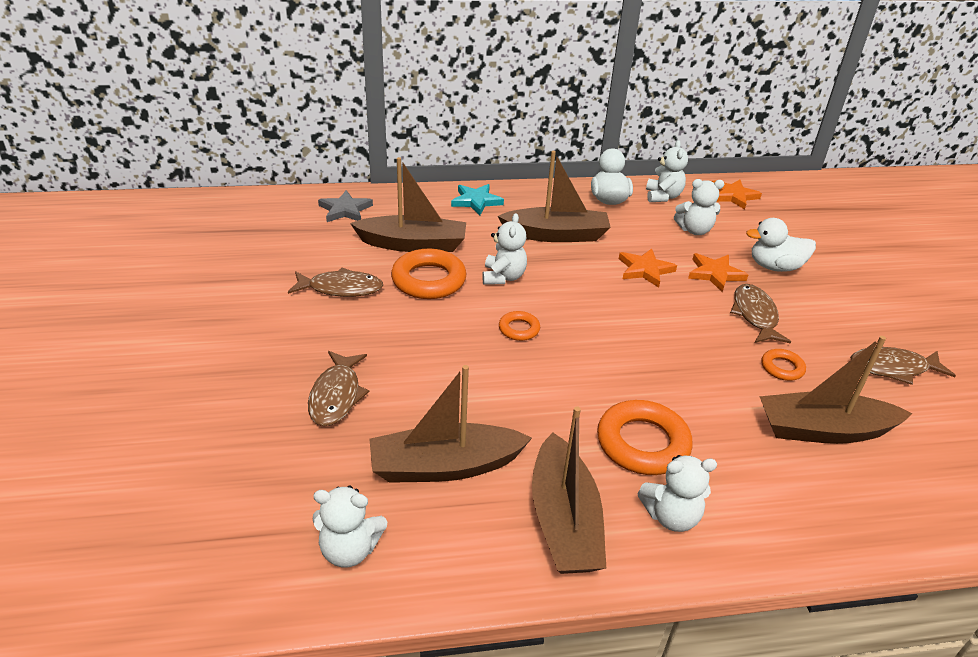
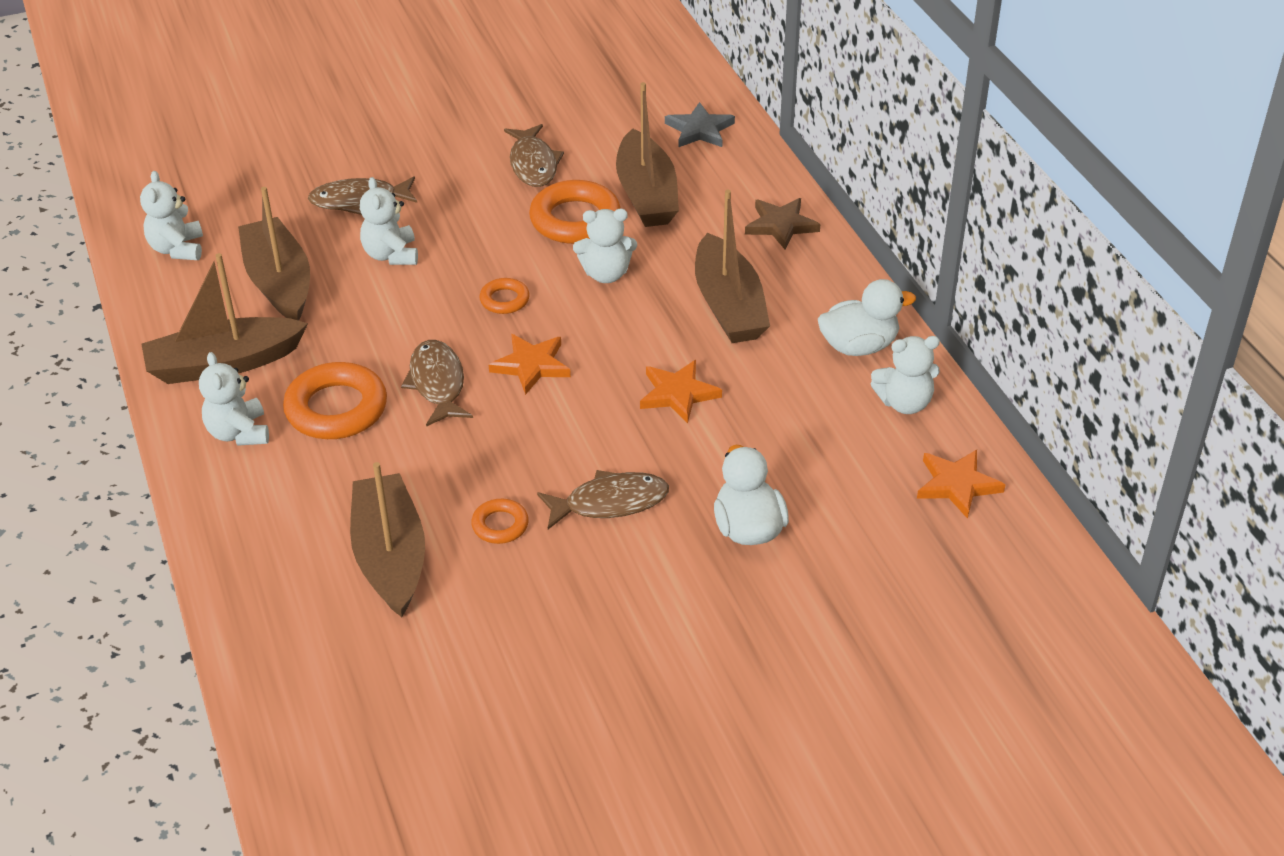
camera: 80 degrees right, 5 degrees up
turquoise star [451,184,504,215] -> brown star [745,198,820,250]
white teddy bear [674,179,724,235] -> white teddy bear moved to [360,177,418,265]
orange star [688,253,748,292] -> orange star moved to [488,334,571,395]
brown fish [850,347,956,385] -> brown fish moved to [401,340,473,427]

